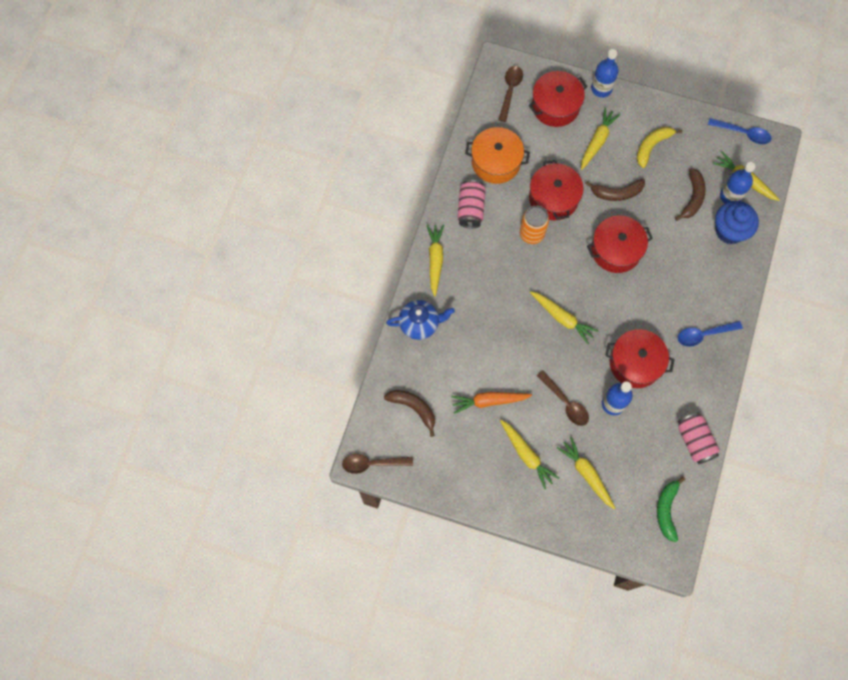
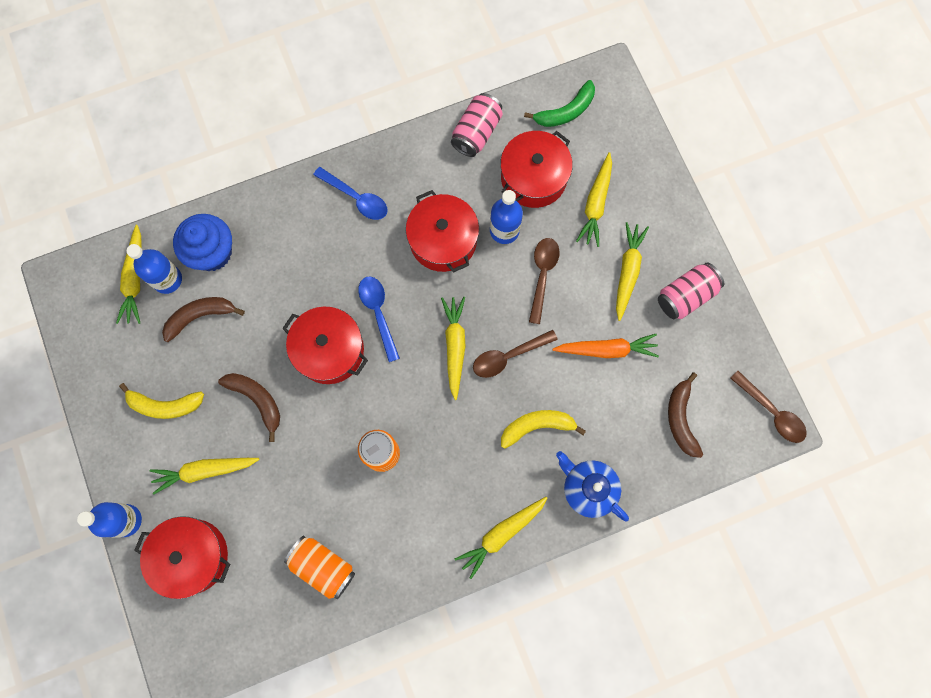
camera: 130 degrees left, 5 degrees up
orange carrot [451,392,532,414] -> orange carrot turned 45 degrees counterclockwise [552,334,659,358]
pink can [457,180,486,228] -> pink can moved to [658,262,724,319]
orange pot [465,127,530,184] -> orange can [284,536,355,599]
brown spoon [498,66,523,122] -> brown spoon moved to [473,330,558,378]
red pot [529,160,584,220] -> red pot moved to [500,131,573,208]
blue spoon [708,118,771,144] -> blue spoon moved to [358,277,400,362]
none -> yellow banana [501,410,586,449]

